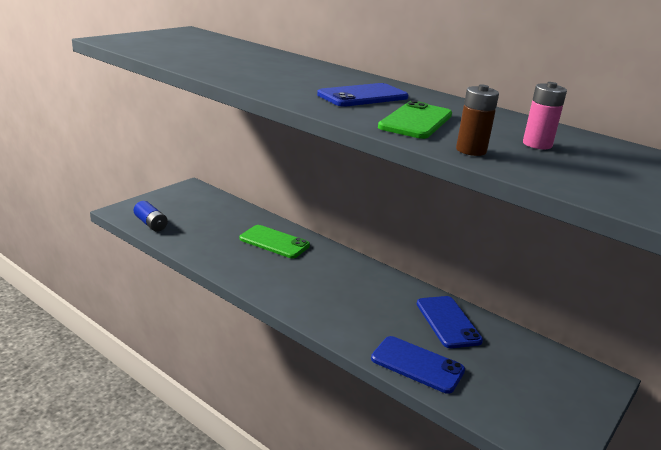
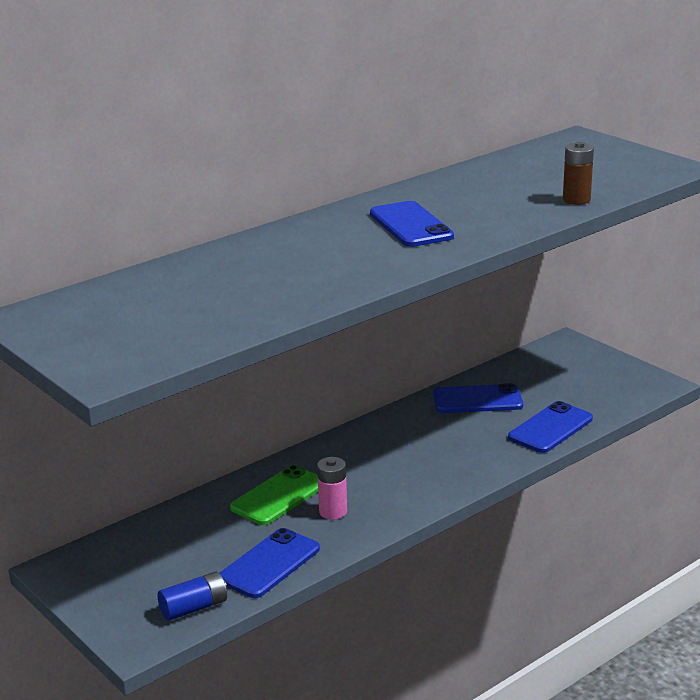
camera: 75 degrees left, 0 degrees up
green phone [378,101,452,139] -> none
pink battery [523,82,567,149] -> pink battery moved to [317,457,347,520]
none -> blue phone [220,528,320,598]

